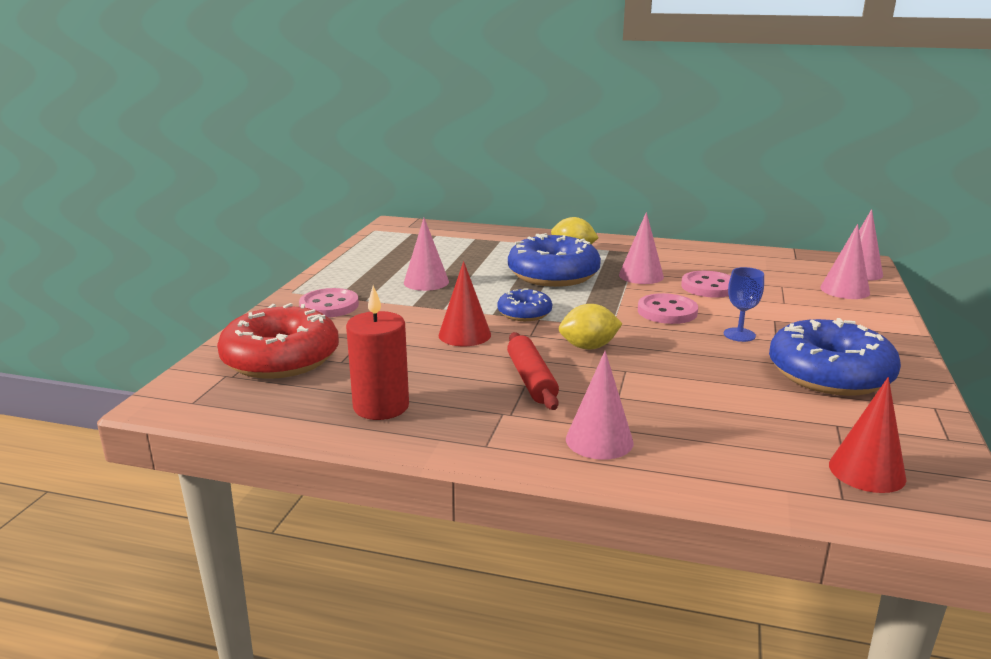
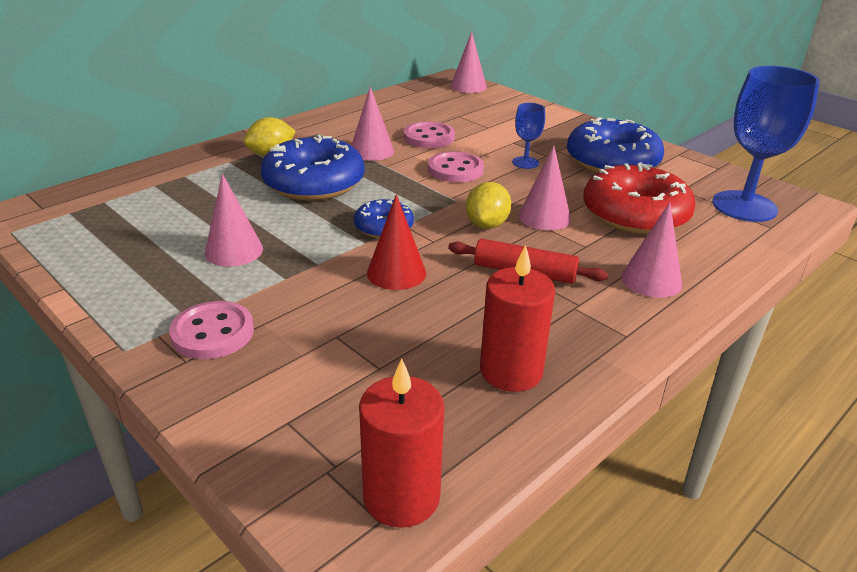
camera: 60 degrees left, 10 degrees up
red donut [217,303,339,379] -> red donut moved to [583,162,696,235]
pink cone [820,224,870,299] -> pink cone moved to [519,145,571,230]
red cone [829,377,906,493] -> blue goblet [712,66,820,222]
none -> red candle [359,359,444,528]

